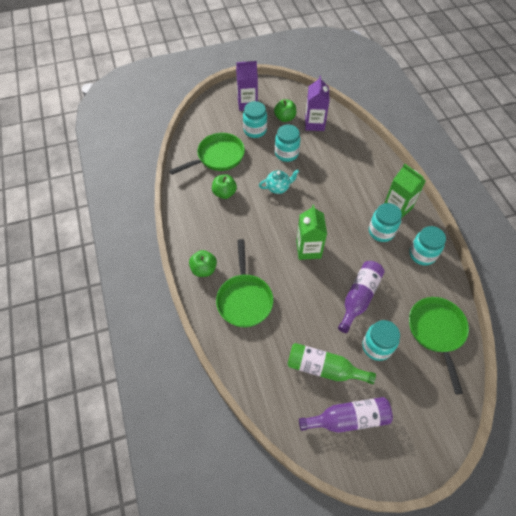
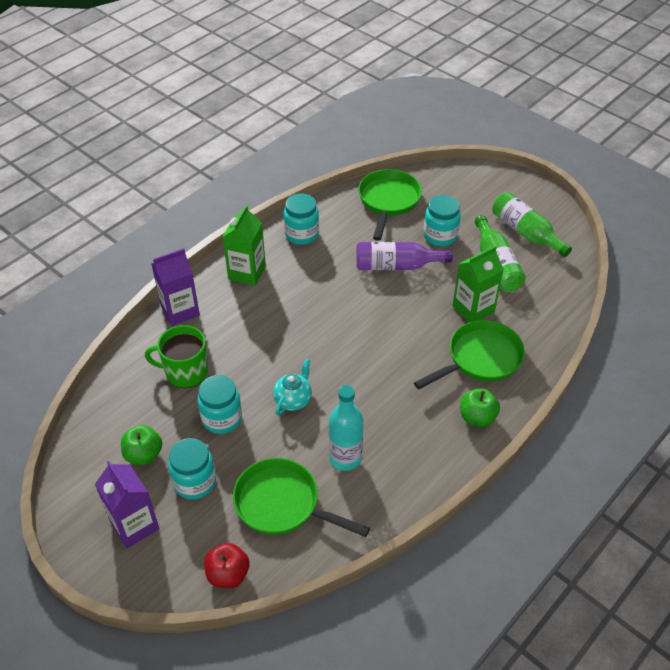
camera: 120 degrees left, 10 degrees down
green apple [212,174,237,199] -> turquoise bottle [329,385,363,471]
turquoise teapot [259,169,299,194] -> turquoise teapot turned 75 degrees clockwise [273,359,312,416]
green carton [296,205,327,260] -> green carton moved to [452,246,504,322]
purple bottle [299,397,393,433] -> green bottle [492,192,572,257]
purple carton [305,76,330,131] -> purple carton moved to [151,248,200,326]
turquoise jar [369,203,402,242] -> none
green pan [409,297,469,394] -> green pan turned 135 degrees clockwise [358,169,422,241]
none -> green mug [145,325,208,388]
none -> red apple [204,543,250,588]

